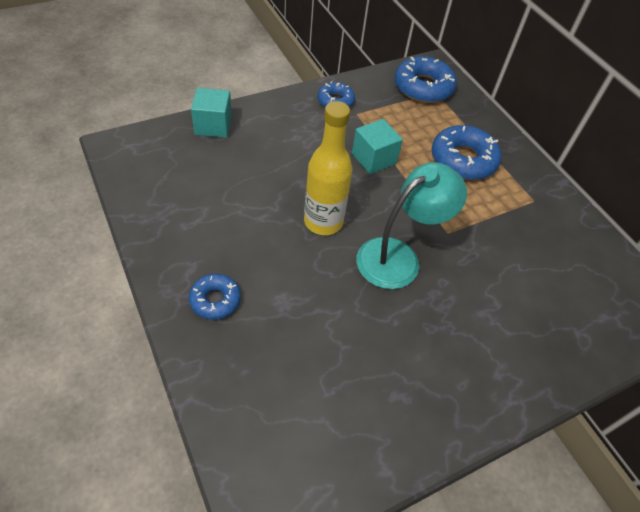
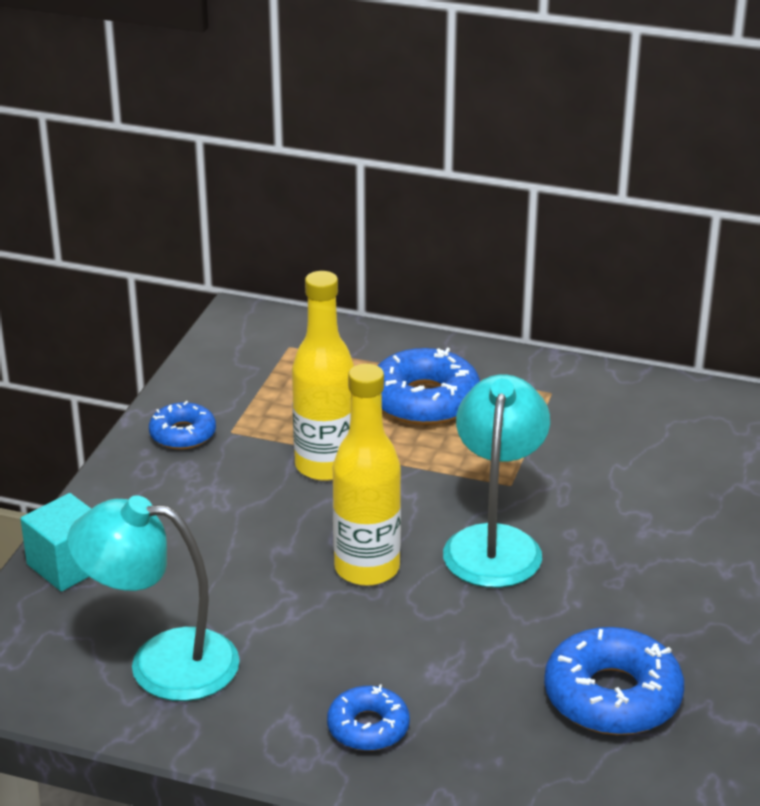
camera: 40 degrees left, 20 degrees down
turquoise cube [352,119,403,174] -> yellow bottle [292,271,354,481]
blue donut [395,56,457,103] -> blue donut moved to [544,627,684,735]
none -> turquoise lamp [67,495,240,701]

